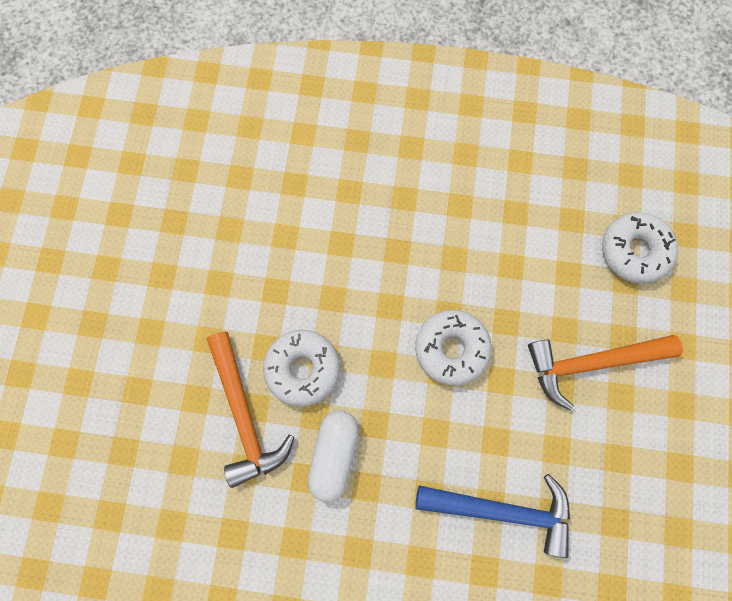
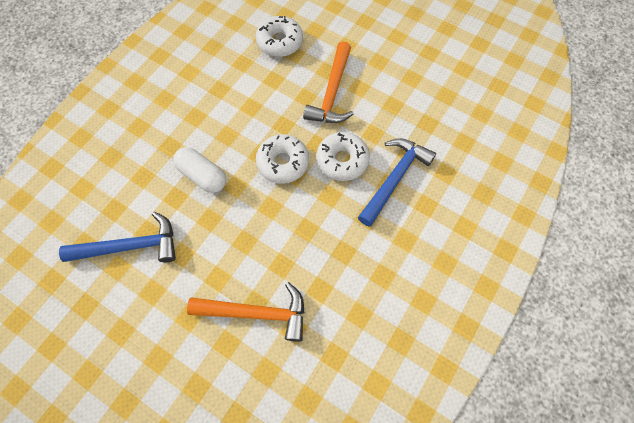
camera: 65 degrees left, 10 degrees down
white donut [263,330,340,407] -> white donut moved to [316,132,370,181]
white capsule [308,411,359,502] -> white capsule moved to [173,147,226,193]
none -> blue hammer [59,212,176,262]

